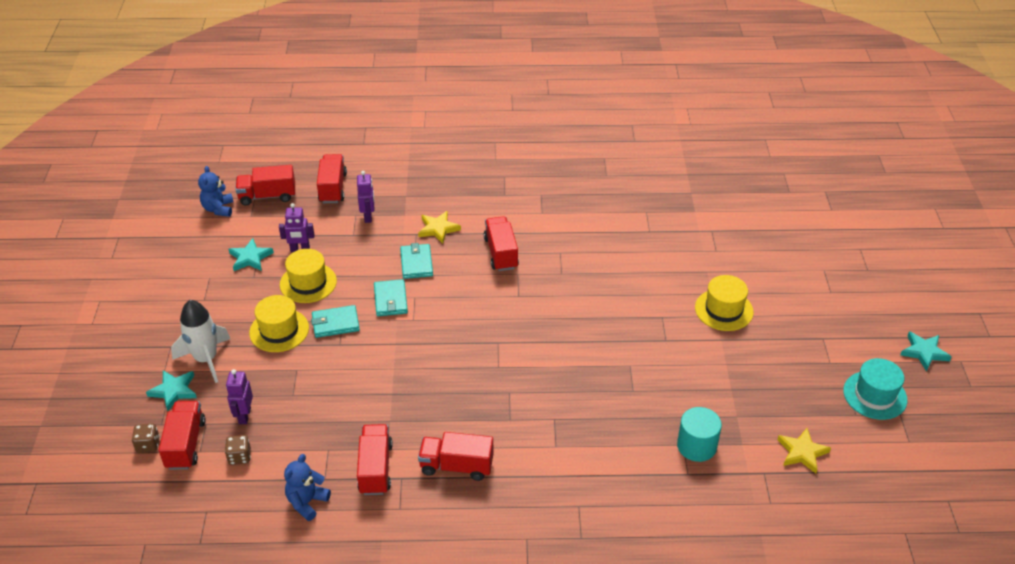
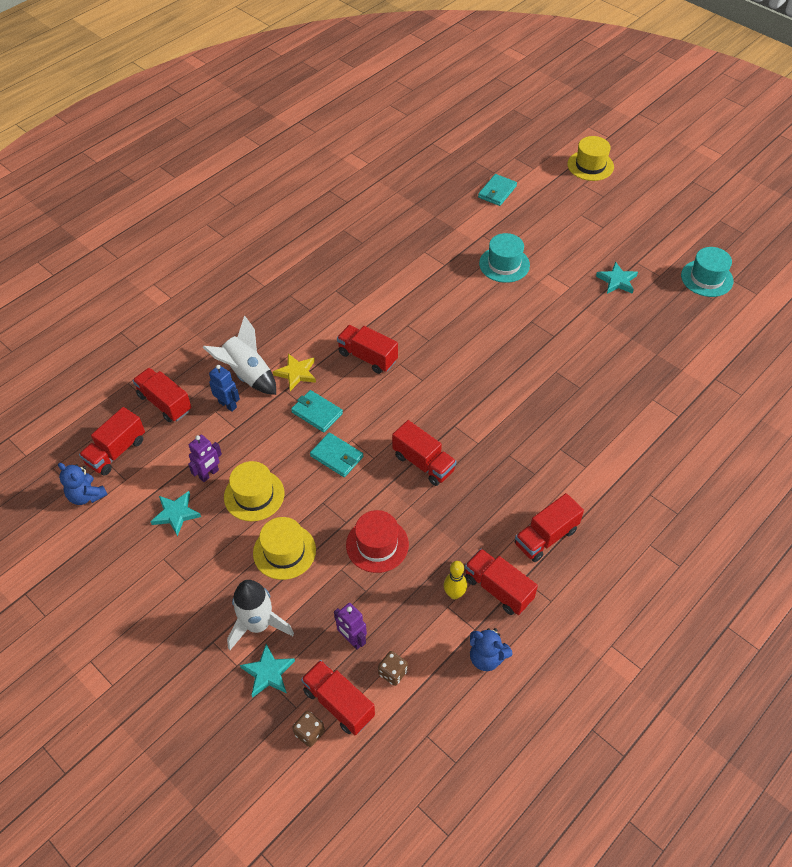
camera: 45 degrees left, 10 degrees up
blue teddy bear [284,454,331,521] -> blue teddy bear turned 45 degrees counterclockwise [470,628,513,671]
turquoise wallet [311,305,360,338] -> turquoise wallet moved to [478,174,517,206]
purple robot [357,171,374,223] -> blue robot [209,365,240,412]
turquoise cylinder [677,407,722,462] -> none
yellow hat [695,275,754,331] -> yellow hat moved to [567,136,614,181]
yellow star [777,428,831,474] -> none
turquoise star [900,331,952,371] -> turquoise star moved to [596,262,638,294]
none -> white rocket [203,316,276,395]
none -> red hat [346,510,409,573]
none -> red truck [392,420,457,486]
none -> yellow bowling pin [444,561,467,599]
none -> turquoise hat [479,233,530,283]

